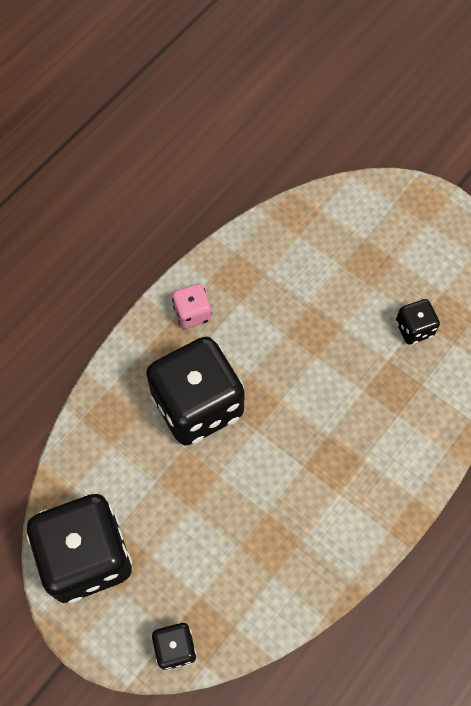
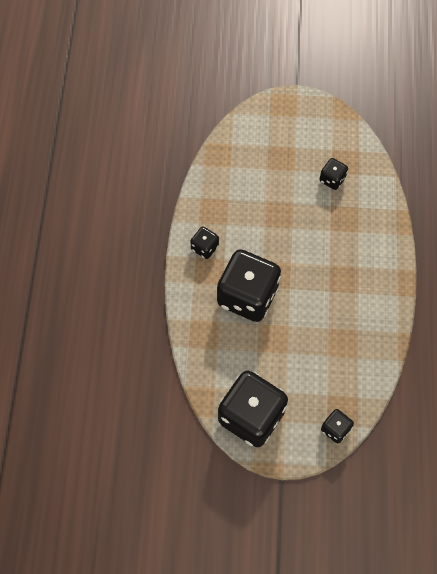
camera: 35 degrees left, 0 degrees up
pink dice [172,284,212,329] -> black dice [190,226,219,259]

